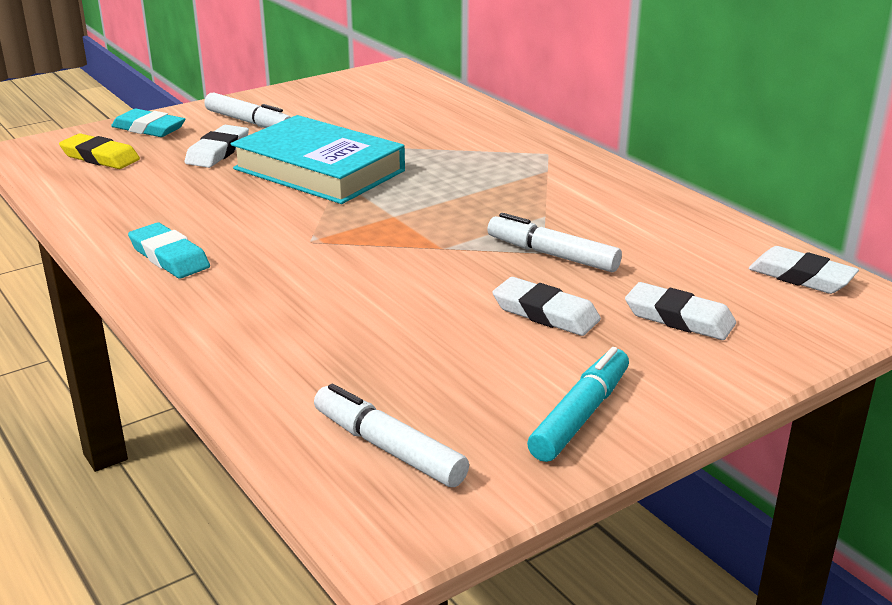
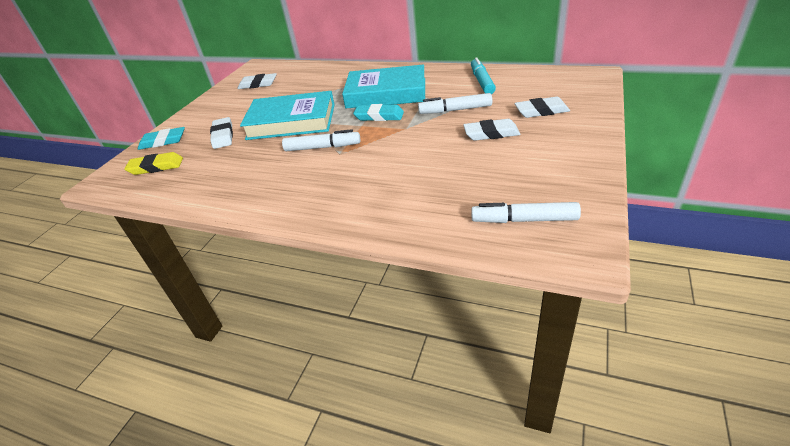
camera: 30 degrees left, 10 degrees up
turquoise eraser [128,223,210,278] -> turquoise eraser moved to [353,104,404,121]
white marker [204,92,291,128] -> white marker moved to [282,129,360,151]
turquoise marker [527,347,629,462] -> turquoise marker moved to [471,57,496,94]
white eraser [749,246,859,294] -> white eraser moved to [238,73,277,89]
none -> turquoise book [342,64,425,108]

